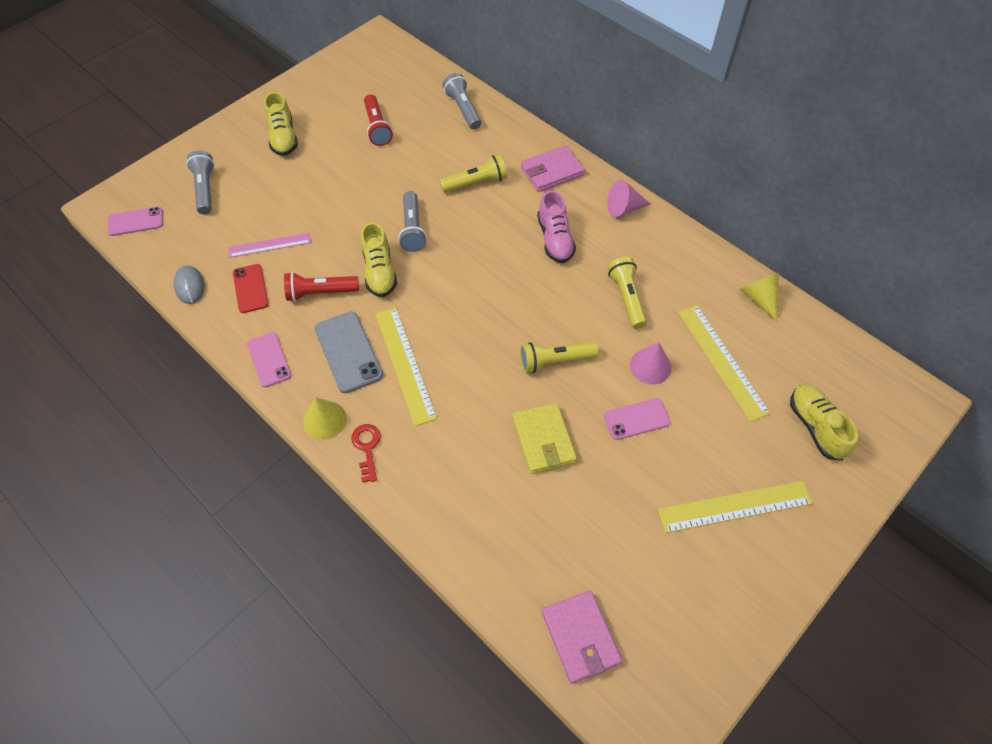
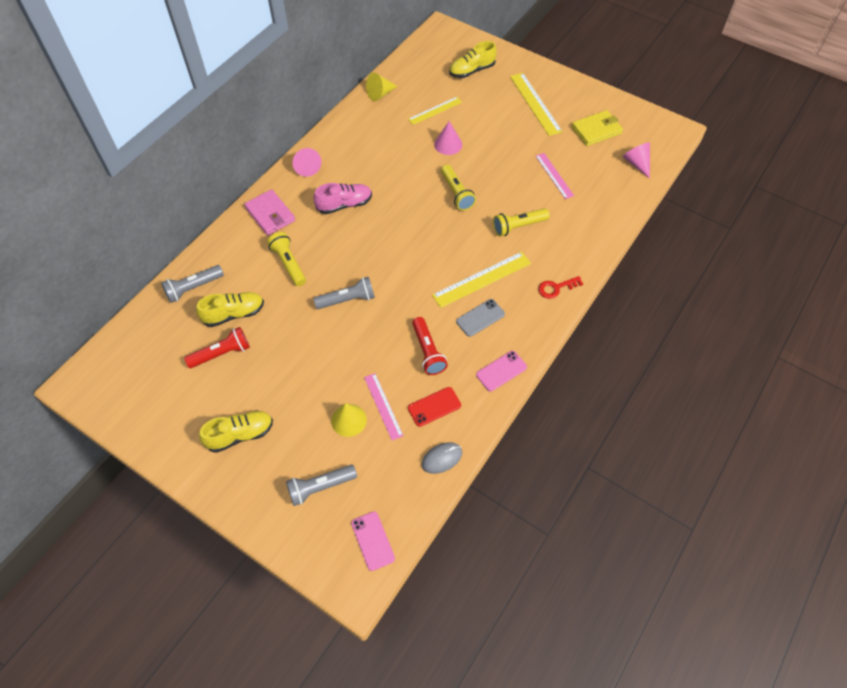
camera: 100 degrees left, 0 degrees up
yellow cone [303,397,347,440] -> yellow cone moved to [331,403,367,437]
grey phone [314,312,383,393] -> grey phone [456,299,505,337], size x0.67
yellow shoe [361,222,397,297] -> yellow shoe moved to [196,292,264,327]
yellow wallet [512,403,577,474] -> yellow wallet moved to [571,110,623,146]
pink wallet [542,590,622,684] -> pink cone [623,142,650,179]
pink phone [604,399,670,440] -> none
yellow flashlight [608,257,647,329] -> yellow flashlight moved to [493,208,550,236]
yellow ruler [678,305,771,422] -> yellow ruler [408,97,462,125], size x0.64
none -> pink ruler [536,153,574,199]

